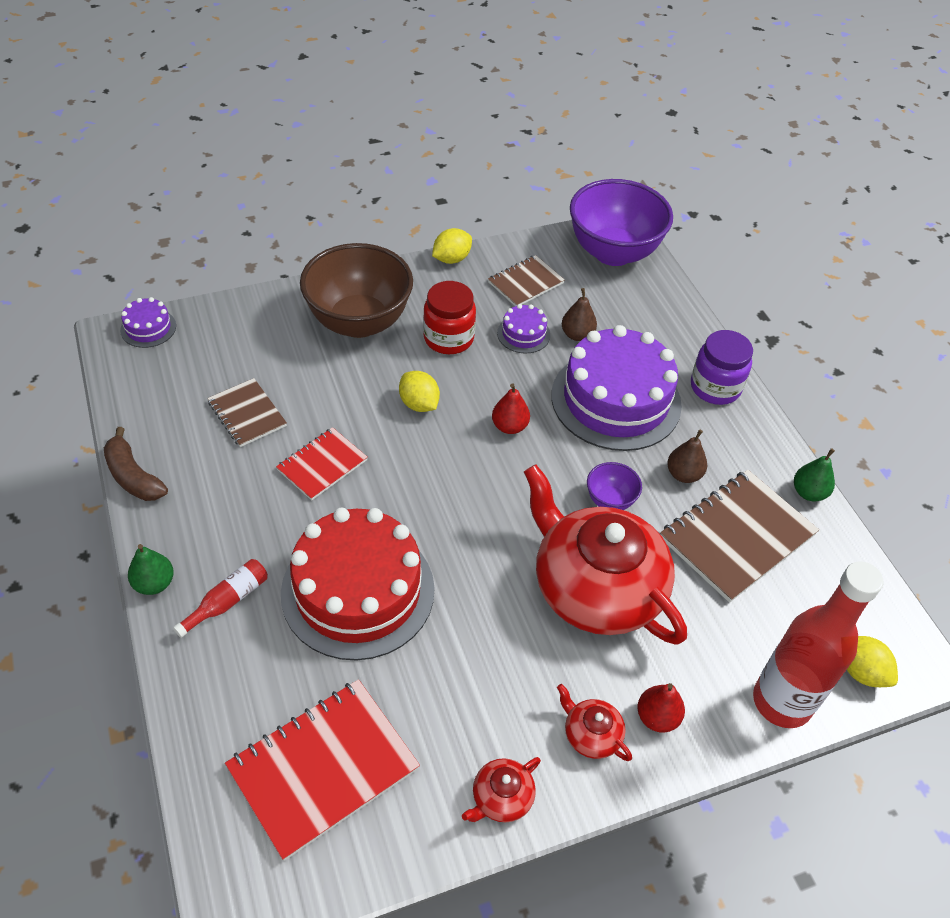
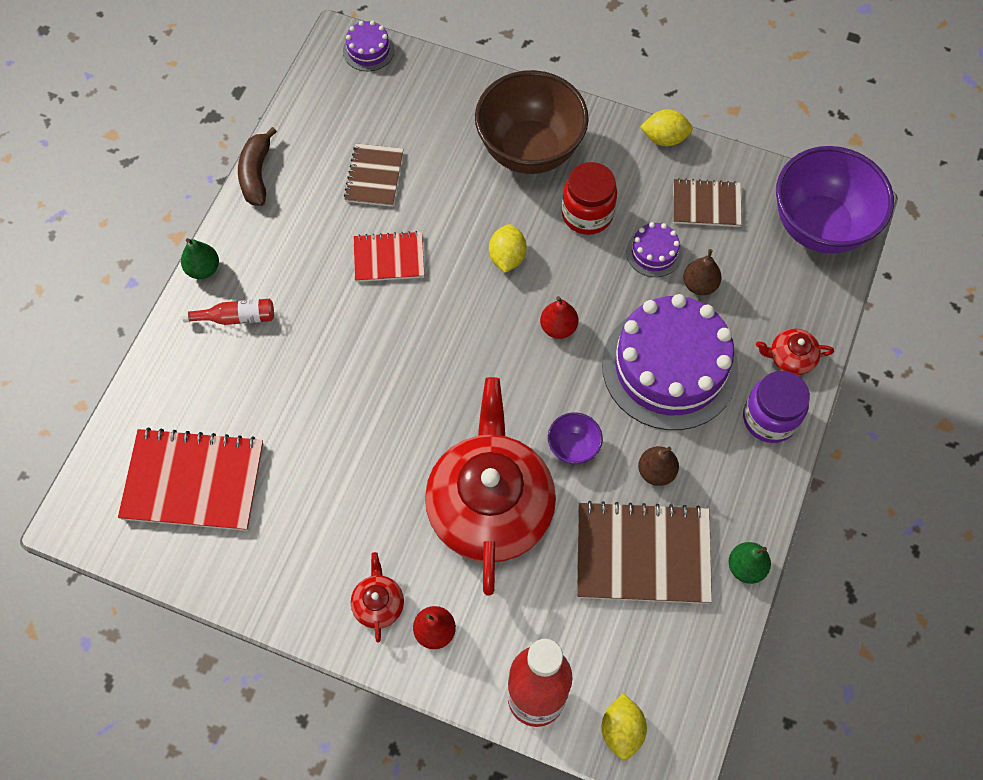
camera: 45 degrees right, 15 degrees up
red cake [281,508,435,660] -> none
red teapot [462,757,541,822] -> red teapot moved to [756,328,834,375]

